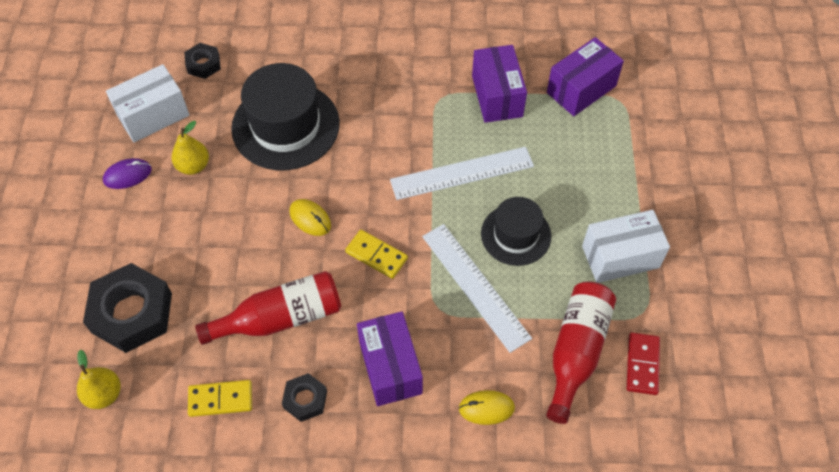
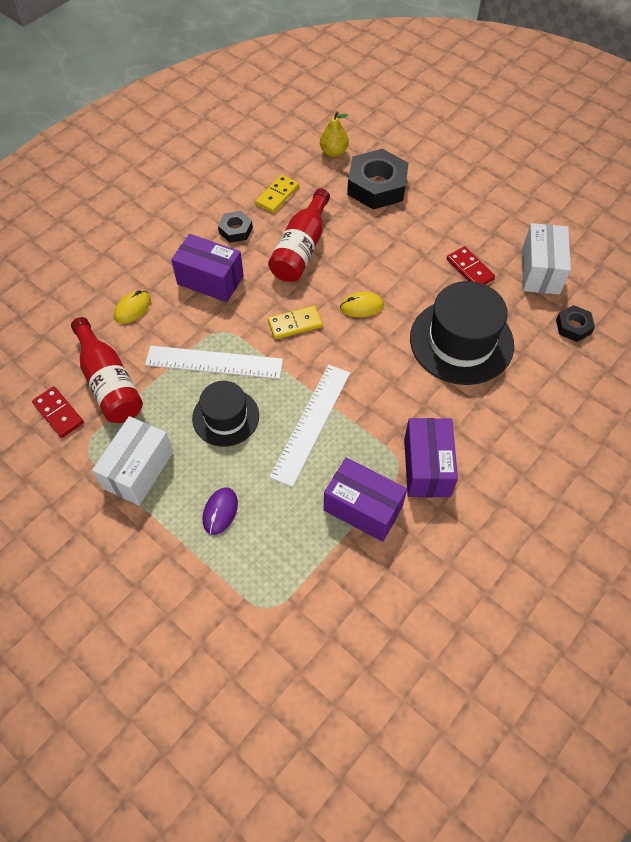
camera: 130 degrees right, 0 degrees up
purple mouse [103,158,152,189] -> purple mouse moved to [203,487,238,535]
yellow pear [172,121,209,175] -> red domino [447,246,495,285]
purple box [547,37,624,116] -> purple box moved to [404,418,458,497]

